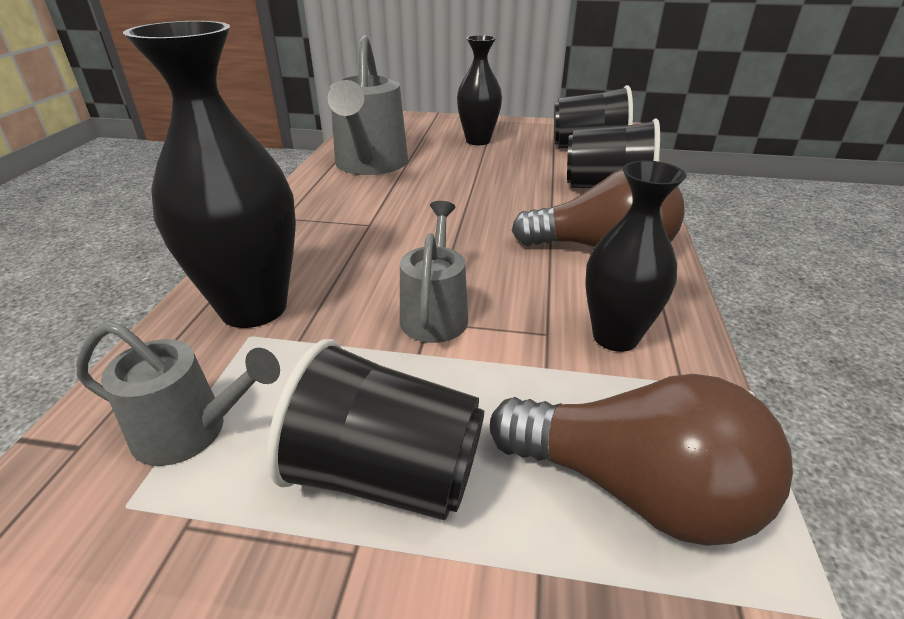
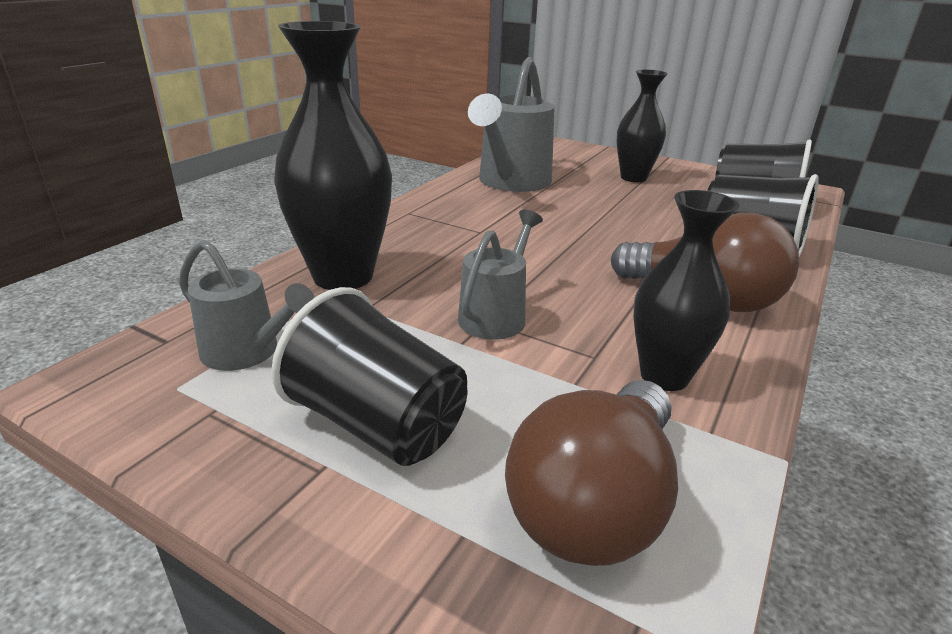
camera: 20 degrees right, 5 degrees down
brown light bulb [490,374,793,546] -> brown light bulb turned 75 degrees clockwise [505,380,678,566]

